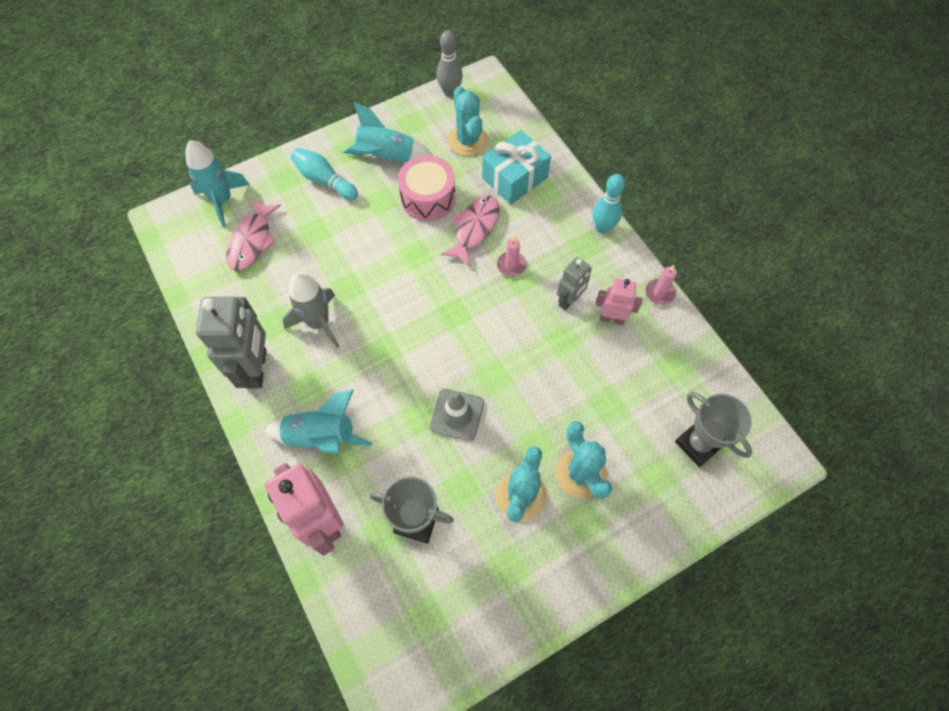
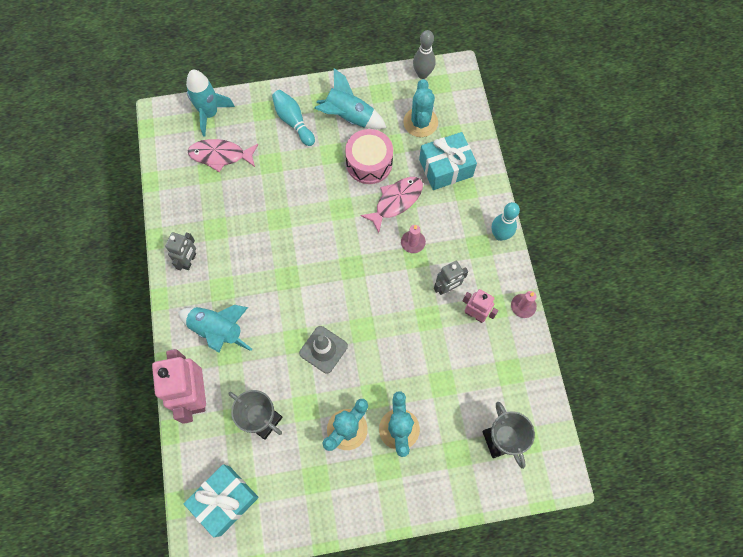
camera: 20 degrees right, 5 degrees up
grey robot [196,296,266,389] -> grey robot [165,232,196,270], size x0.56
pink fish [226,199,281,271] -> pink fish turned 60 degrees clockwise [188,139,258,172]
grey rocket [283,273,339,348] -> none
none -> turquoise gift [184,464,259,537]

